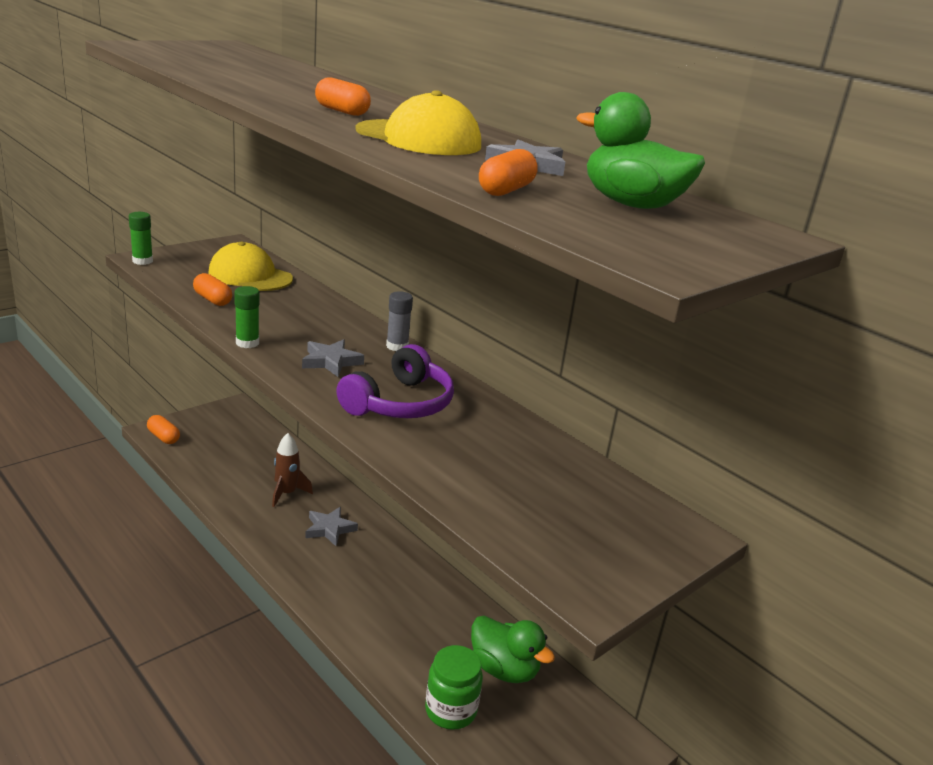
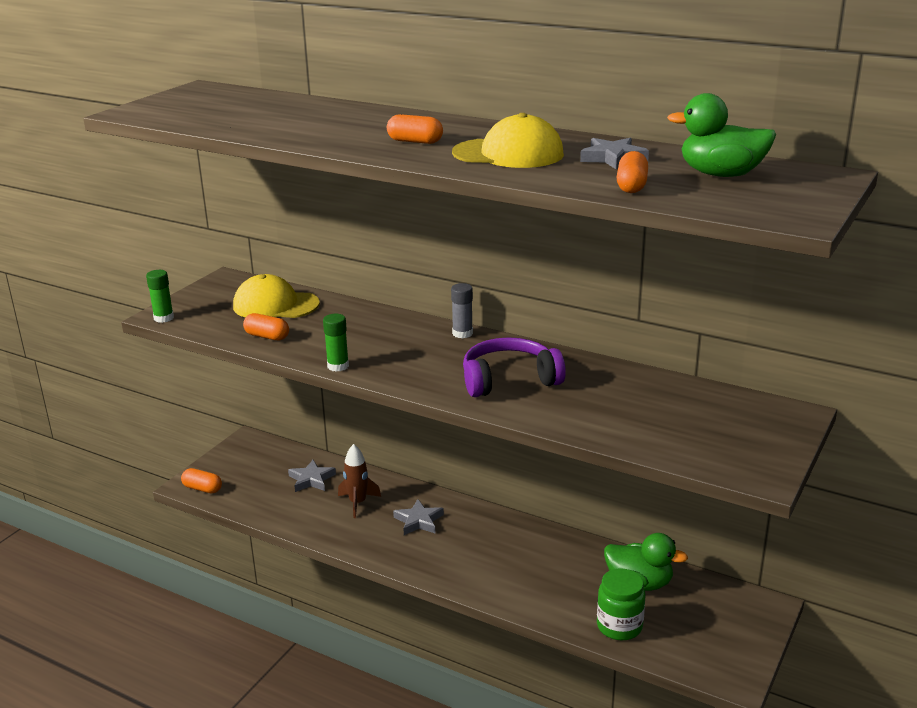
camera: 15 degrees left, 0 degrees up
grey star [302,339,364,377] -> grey star moved to [288,460,336,492]
purple headphones [336,344,454,418] -> purple headphones turned 120 degrees counterclockwise [463,337,566,397]

